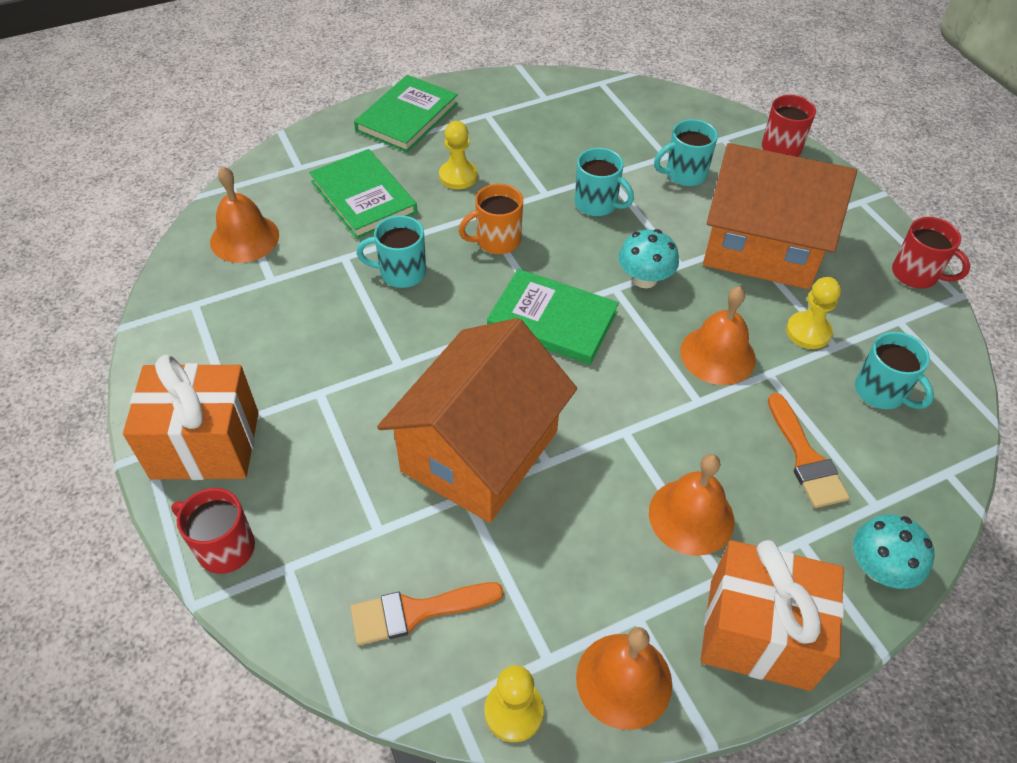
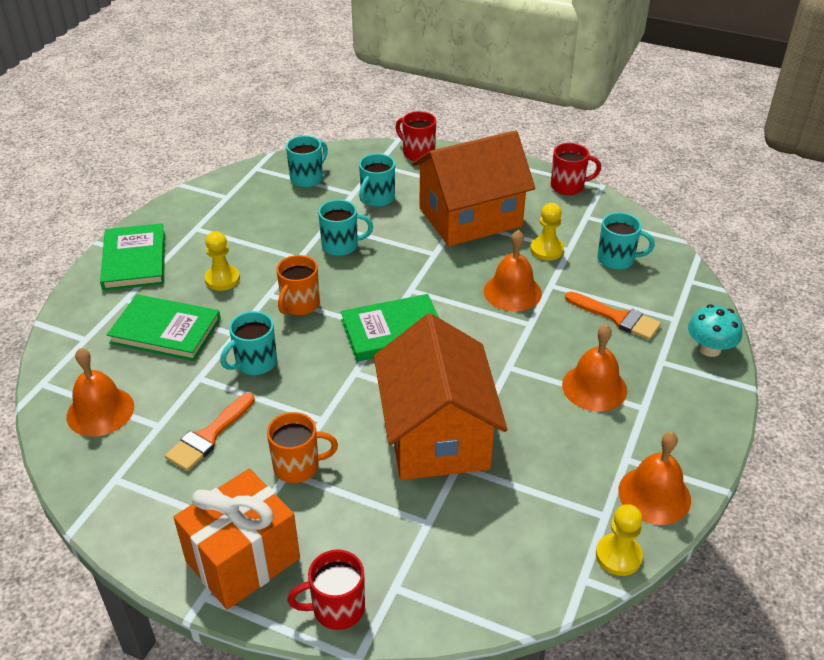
camera: 40 degrees left, 10 degrees down
orange brush [351,582,504,645] -> orange brush moved to [165,393,255,471]
turquoise mushroom [618,229,679,288] -> none
orange gift [700,540,844,691] -> none
none -> orange mug [267,412,338,483]
none -> turquoise mug [286,135,328,188]

